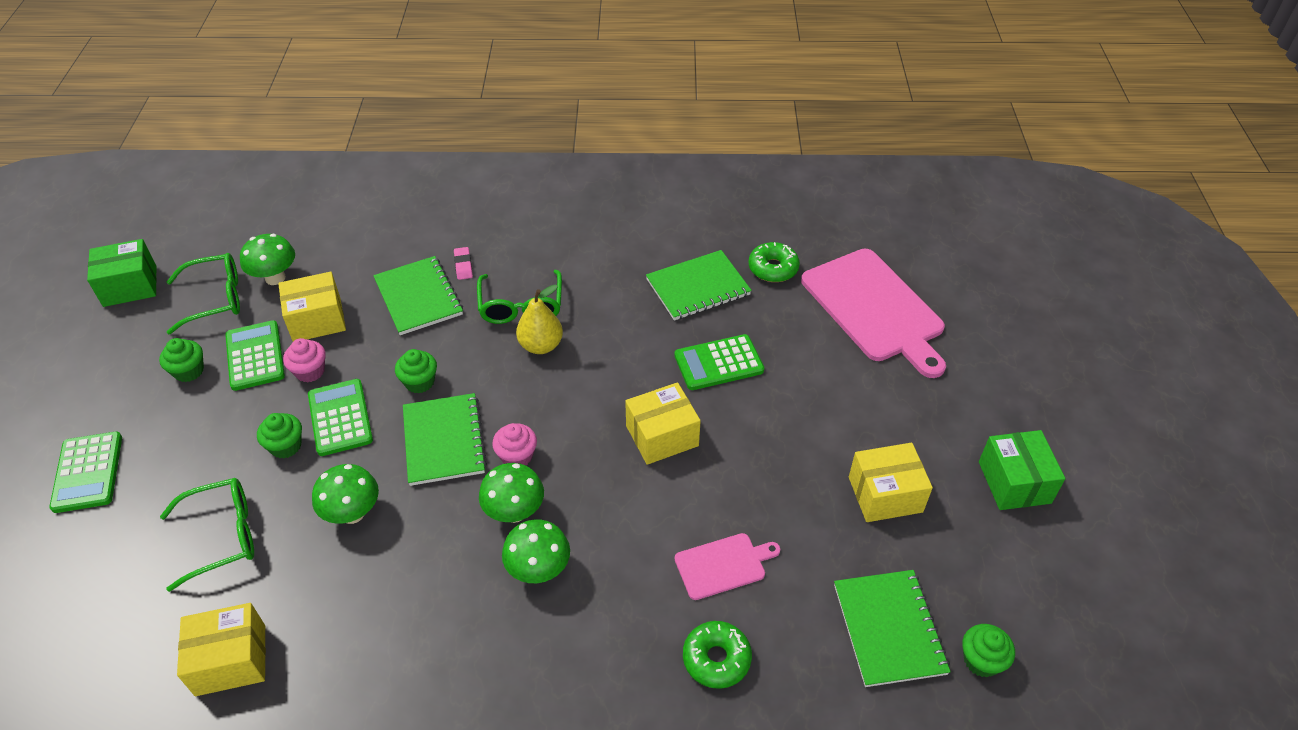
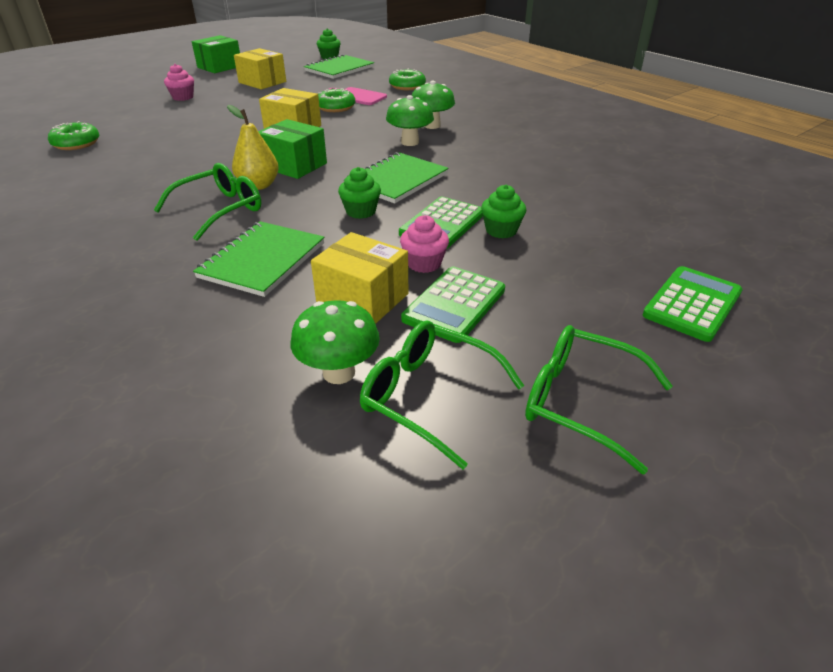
camera: 130 degrees left, 10 degrees down
green box [87,239,157,307] -> green box moved to [258,119,327,179]
green cupcake [159,338,204,382] -> none
green glasses [160,478,254,592] -> green glasses moved to [525,325,673,474]
yellow box [177,603,266,696] -> none
green mushroom [312,464,379,524] -> none
pink eraser [454,247,473,280] -> none
pink cupcake [492,423,537,465] -> pink cupcake moved to [164,64,194,101]
green notebook [646,250,752,321] -> none
green calculator [674,334,764,390] -> none
pink cutting board [801,249,946,378] -> none
none -> green donut [318,88,355,112]

